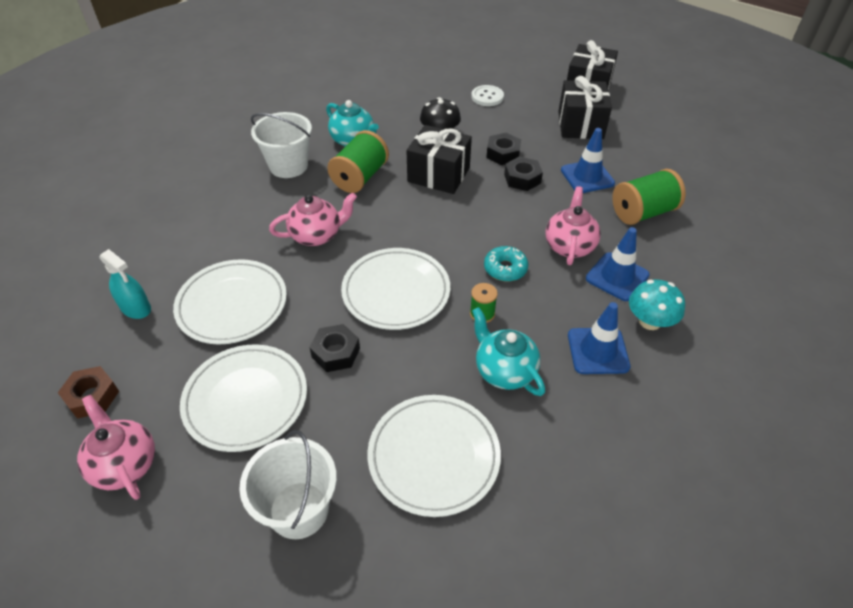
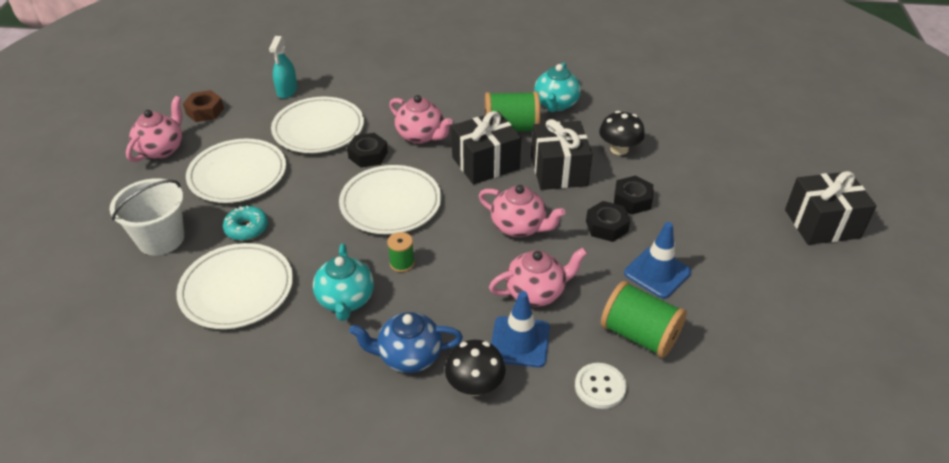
camera: 60 degrees right, 5 degrees down
white bucket [251,112,312,178] -> none
black nut [309,324,360,372] -> black nut moved to [347,133,388,168]
white button [471,85,504,106] -> white button moved to [575,363,627,409]
turquoise teapot [472,307,545,396] -> turquoise teapot turned 150 degrees clockwise [313,244,374,321]
turquoise donut [484,246,528,282] -> turquoise donut moved to [223,205,268,241]
black gift [558,76,612,139] -> black gift moved to [451,111,521,184]
blue traffic cone [568,302,631,374] -> blue teapot [350,312,463,373]
turquoise mushroom [629,279,685,330] -> black mushroom [445,340,505,396]
none -> pink teapot [479,185,565,237]

